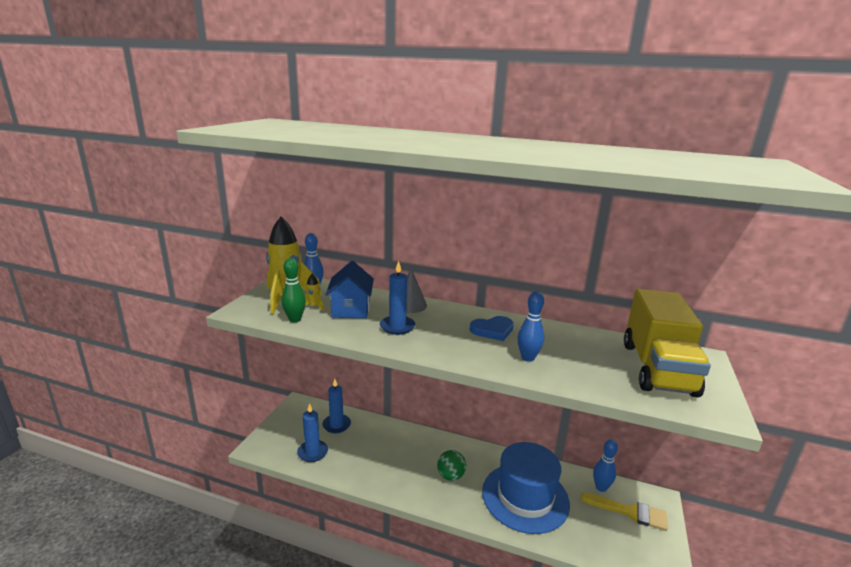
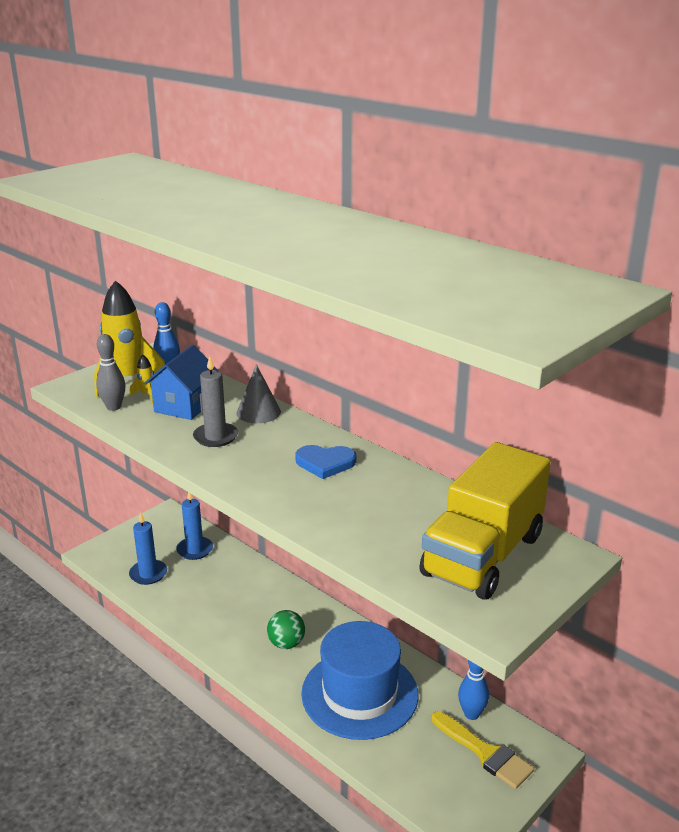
camera: 25 degrees right, 5 degrees up
green bowling pin [281,258,306,322] -> grey bowling pin [96,334,126,411]
blue candle [380,261,415,335] -> grey candle [193,356,238,447]
blue bowling pin [517,291,544,362] -> none

